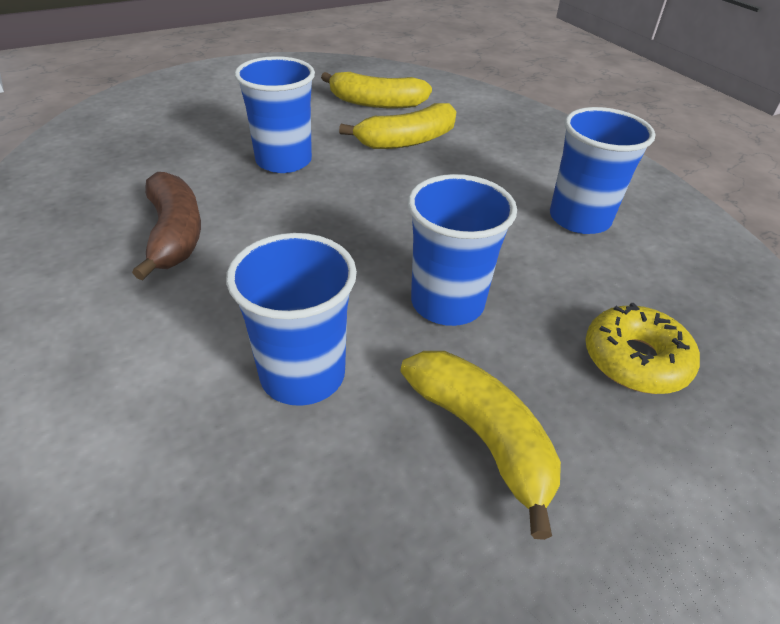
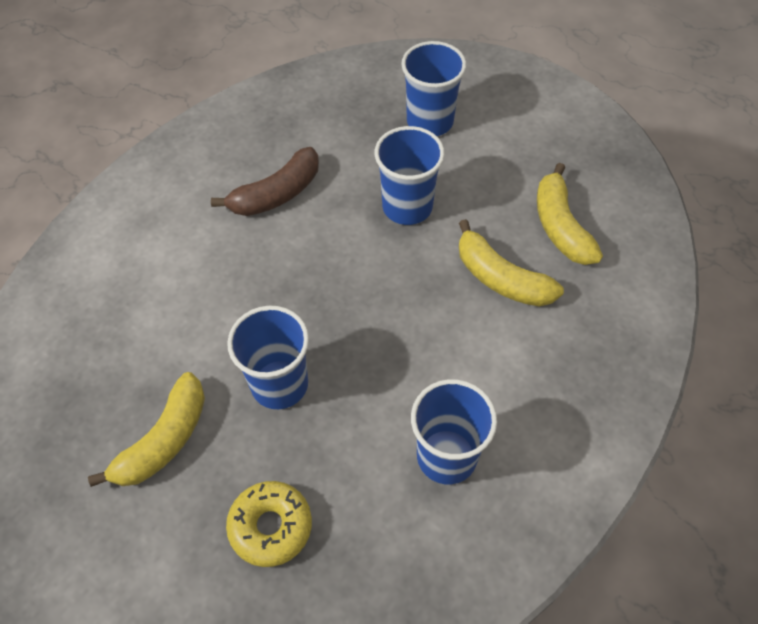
camera: 70 degrees right, 15 degrees up
blue cup [226,233,357,406] -> blue cup moved to [401,41,466,136]

